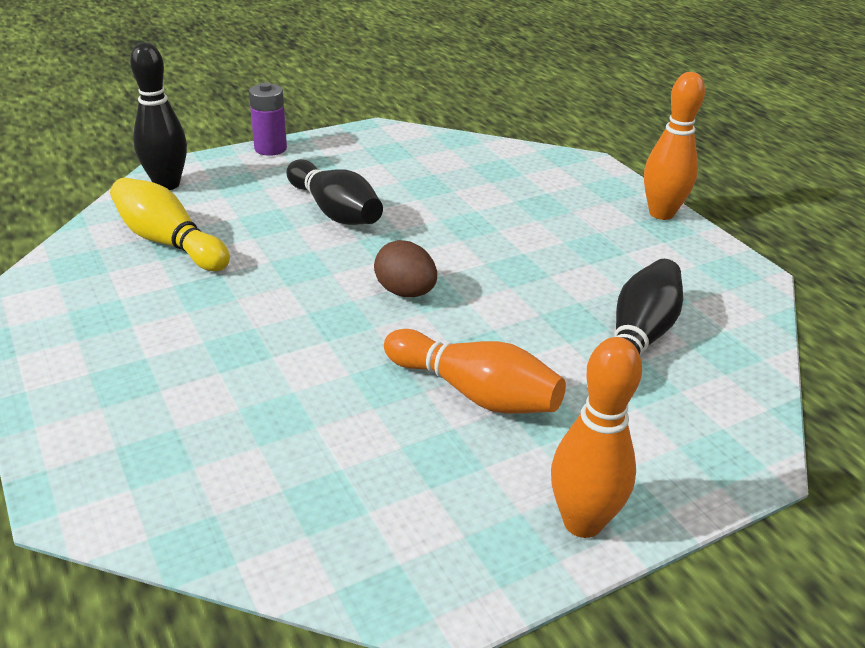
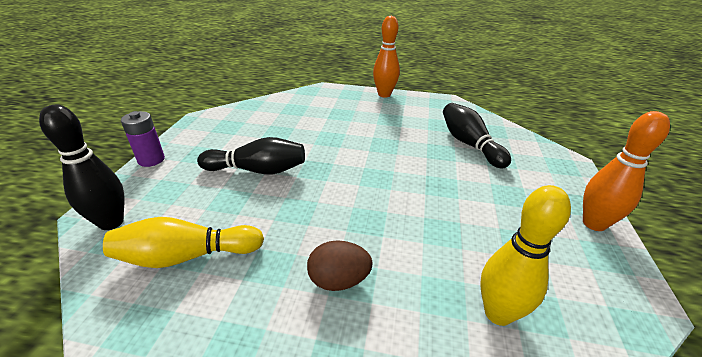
camera: 50 degrees left, 0 degrees up
brown egg [374,240,437,297] -> brown egg moved to [307,240,373,291]
orange bowling pin [384,329,566,414] -> none
none -> yellow bowling pin [481,185,571,326]

